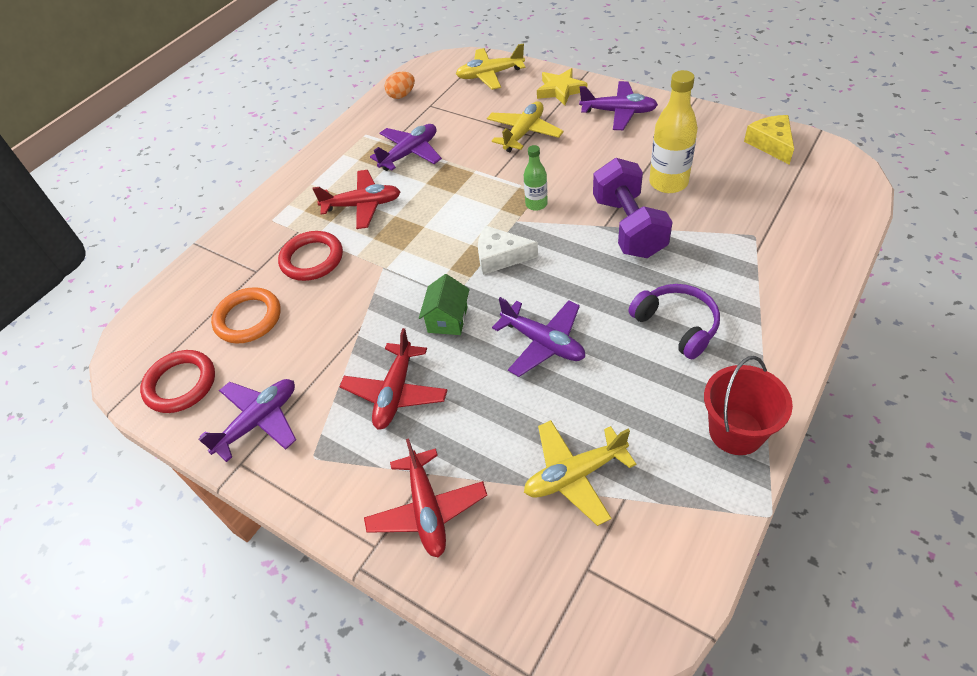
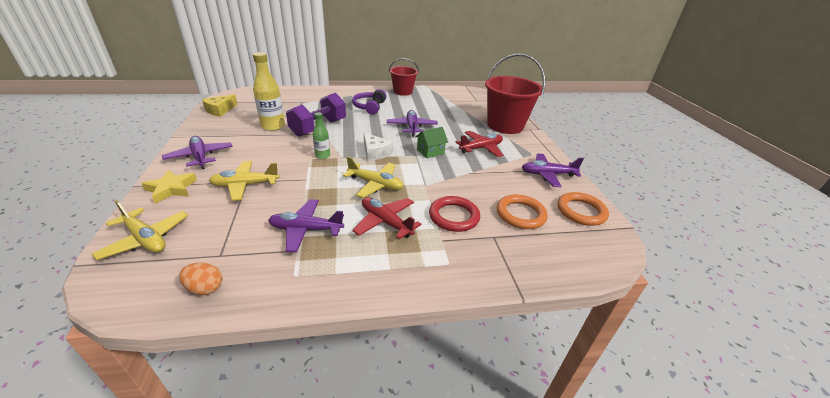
camera: 140 degrees left, 15 degrees down
red ring [140,350,215,413] -> orange ring [558,192,609,226]
red plane [364,438,487,558] -> red bucket [485,54,545,134]
yellow plane [524,420,636,526] -> yellow plane moved to [343,156,404,198]

